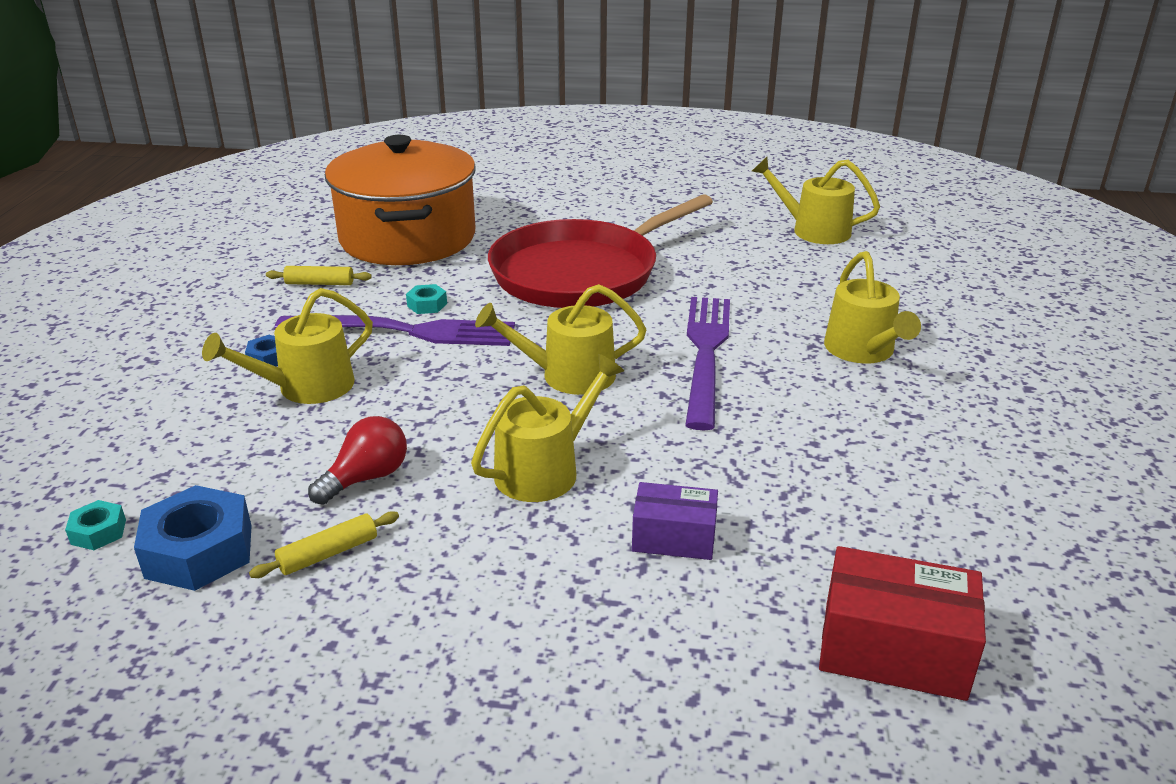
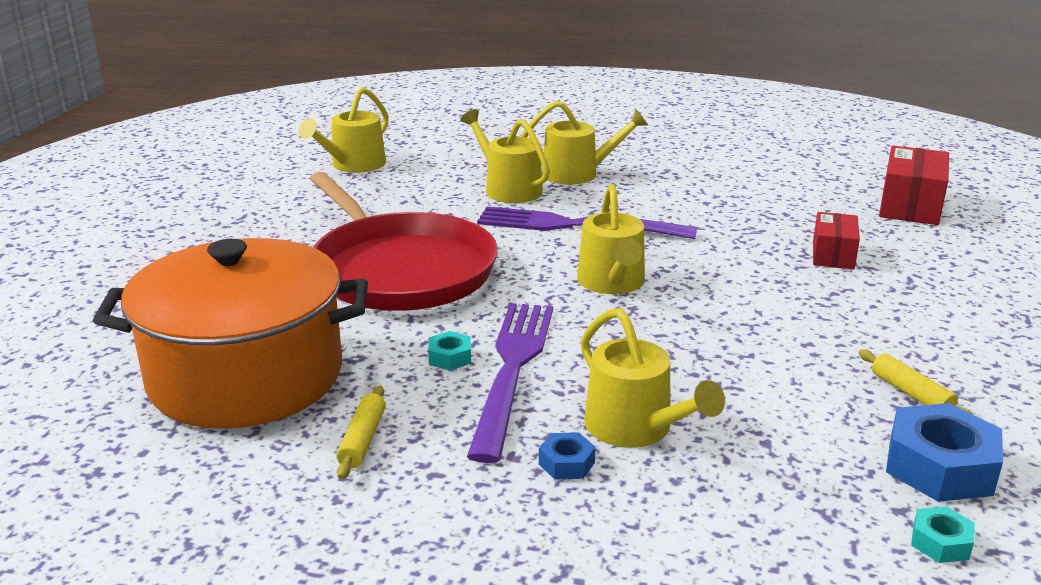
camera: 85 degrees left, 5 degrees down
red light bulb [308,416,407,505] -> none
yellow watering can [471,354,624,502] -> yellow watering can moved to [460,109,550,203]
purple box [632,482,718,560] -> red box [813,212,860,269]

